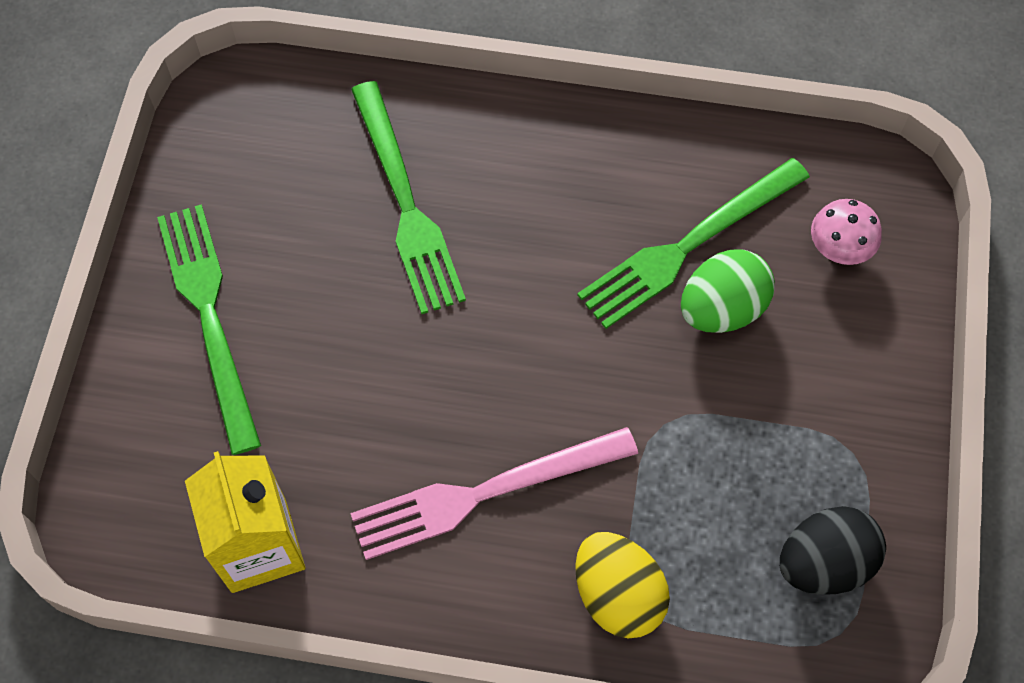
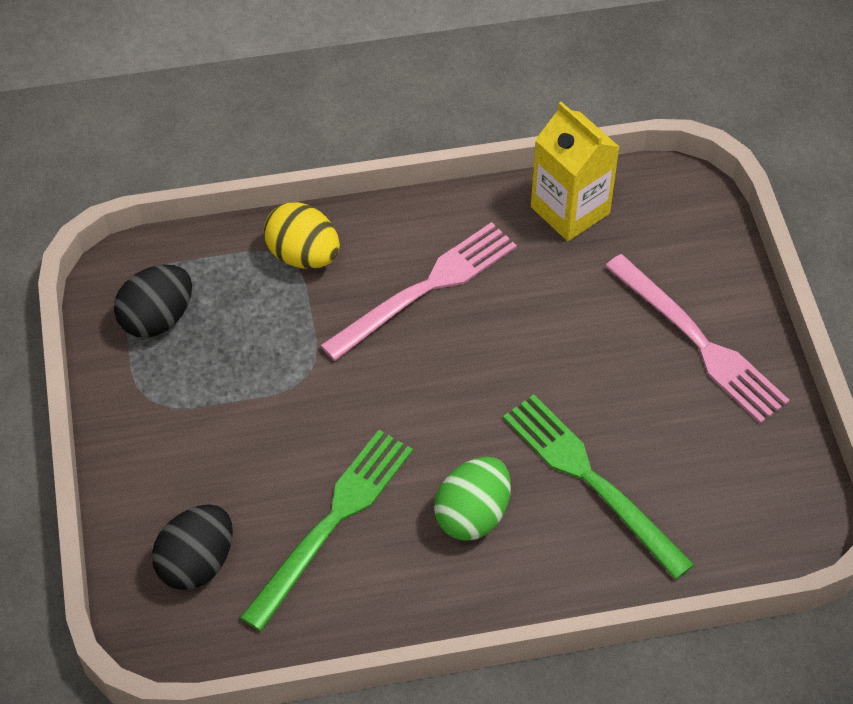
camera: 160 degrees right, 10 degrees down
green fork [157,204,261,455] -> pink fork [605,254,790,424]
green egg [681,250,775,333] -> green egg moved to [434,457,511,541]
pink mushroom [811,199,882,265] -> black egg [152,504,233,590]

